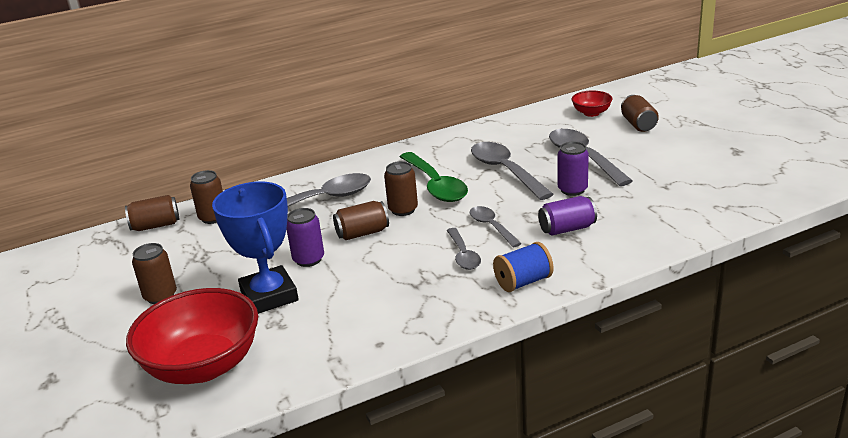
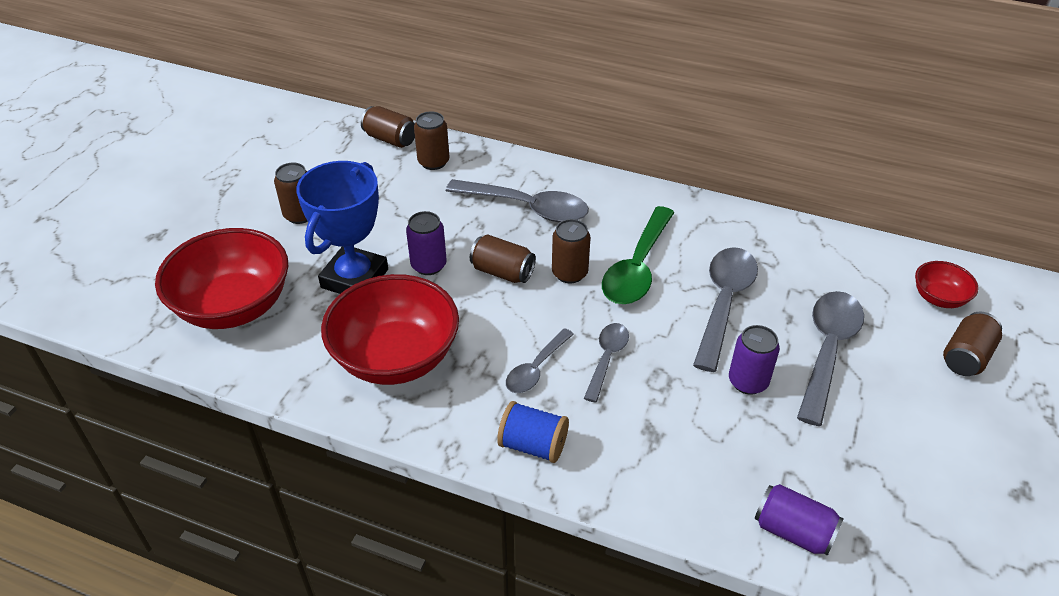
camera: 45 degrees right, 15 degrees up
purple can [538,196,597,236] -> purple can moved to [755,484,844,556]
none -> red bowl [321,274,459,385]

